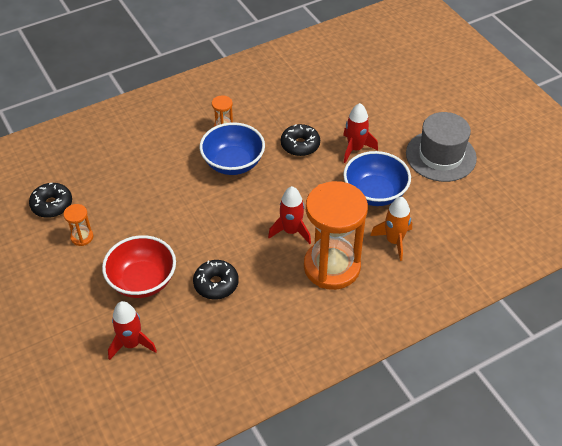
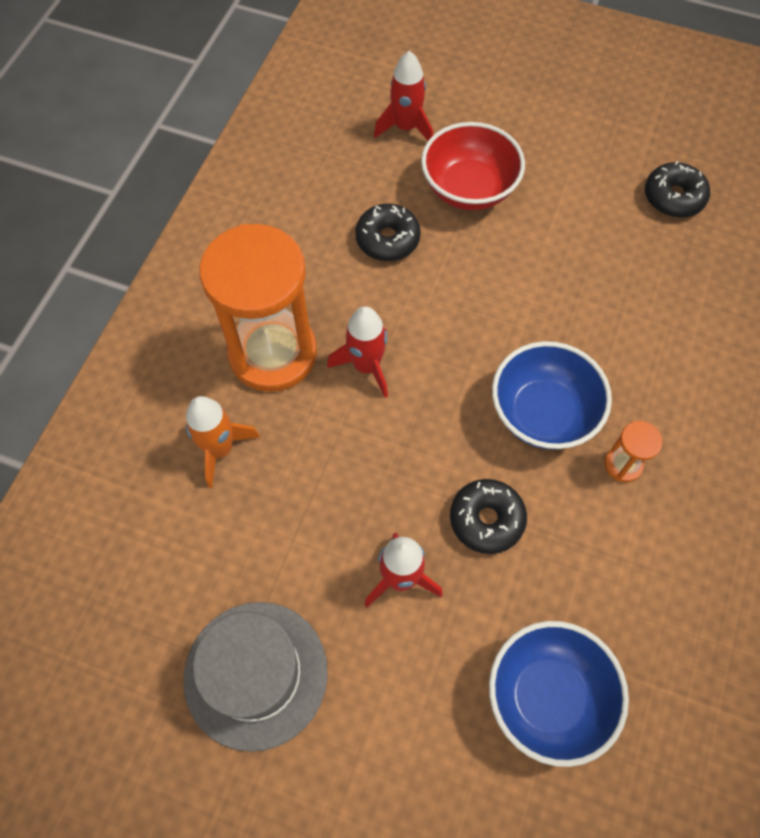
camera: 140 degrees right, 15 degrees up
orange hourglass [63,204,93,246] -> none
blue bowl [343,151,411,206] -> blue bowl moved to [489,621,629,767]

